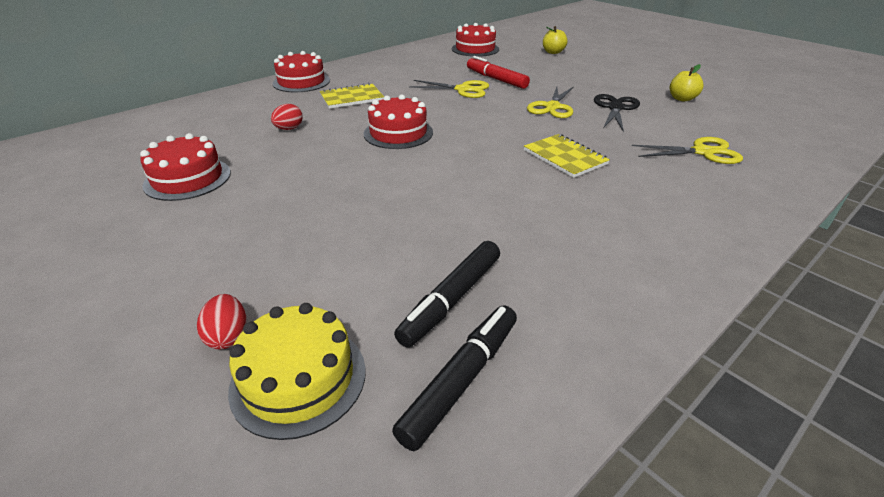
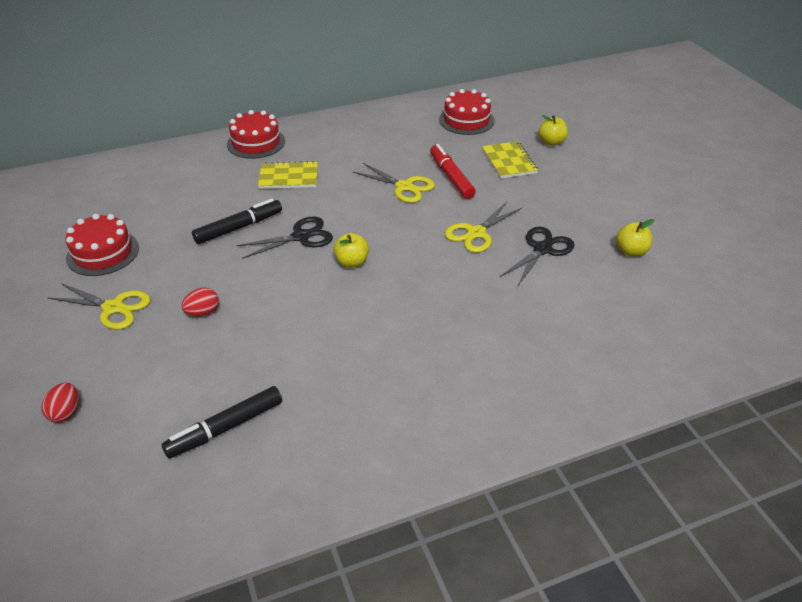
camera: 20 degrees right, 5 degrees up
yellow cake [228,303,366,440] -> none
red egg [271,104,303,130] -> red egg moved to [181,288,219,316]
red cake [364,94,433,149] -> black scissors [236,217,333,259]
black marker [392,305,517,451] -> black marker moved to [192,199,282,244]
yellow notebook [524,134,610,178] -> yellow notebook moved to [482,141,538,179]
yellow scissors [632,137,743,164] -> yellow scissors moved to [48,283,151,329]
none -> yellow apple [333,233,369,268]

